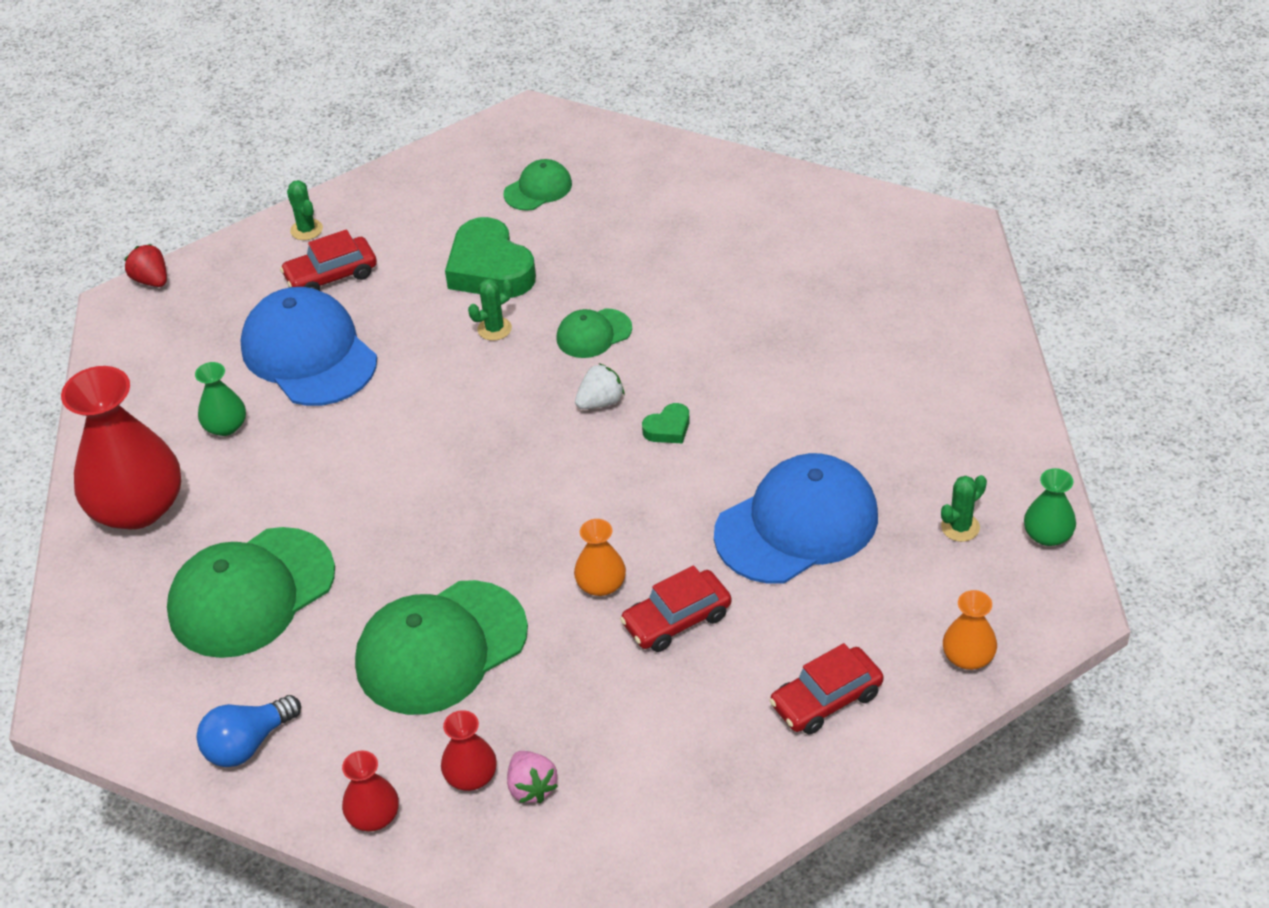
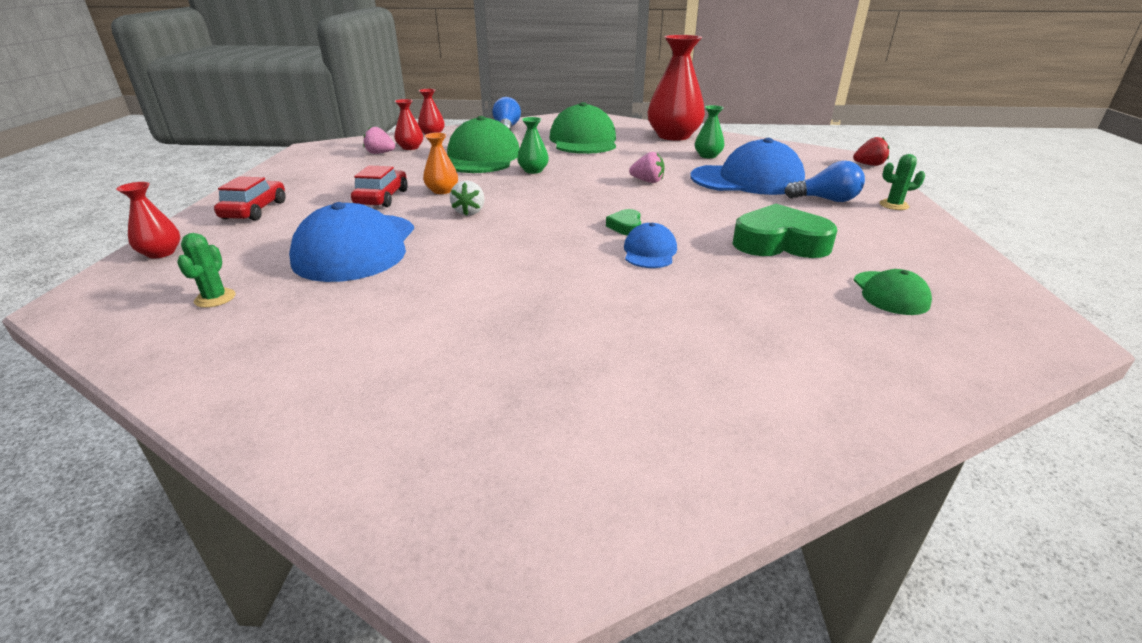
camera: 125 degrees right, 15 degrees down
red car [280,229,377,291] -> blue light bulb [784,161,865,202]
green cactus [468,278,512,341] -> none
green cap [556,308,632,358] -> blue cap [624,223,677,268]
white strawberry [575,363,624,409] -> white strawberry moved to [450,181,485,216]
green heart [642,403,690,443] -> green heart moved to [606,209,641,236]
orange vase [943,590,997,670] -> red vase [116,182,180,259]
green vase [1024,468,1076,546] -> green vase moved to [517,117,549,174]
none -> pink strawberry [629,152,664,183]

